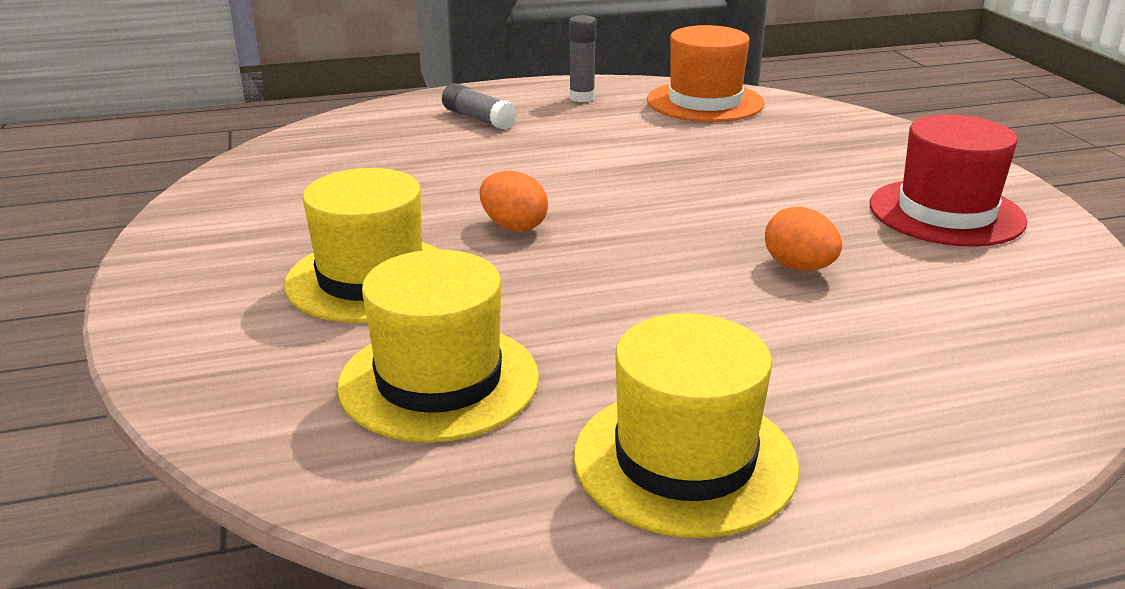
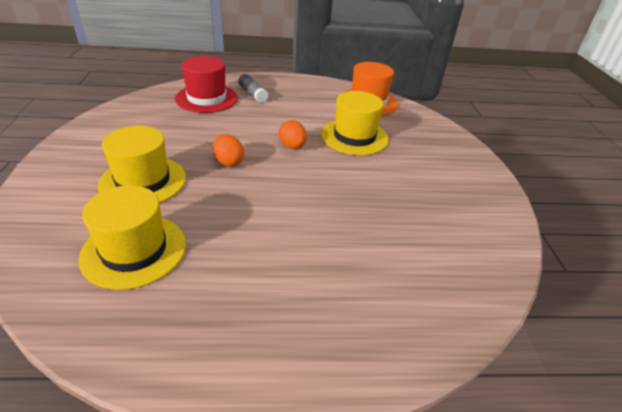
camera: 10 degrees right, 10 degrees up
grey glue stick [569,15,597,102] -> none
yellow hat [574,313,799,538] -> yellow hat moved to [321,91,389,155]
orange egg [765,207,842,271] -> orange egg moved to [279,120,307,149]
red hat [870,114,1027,247] -> red hat moved to [175,56,238,113]

